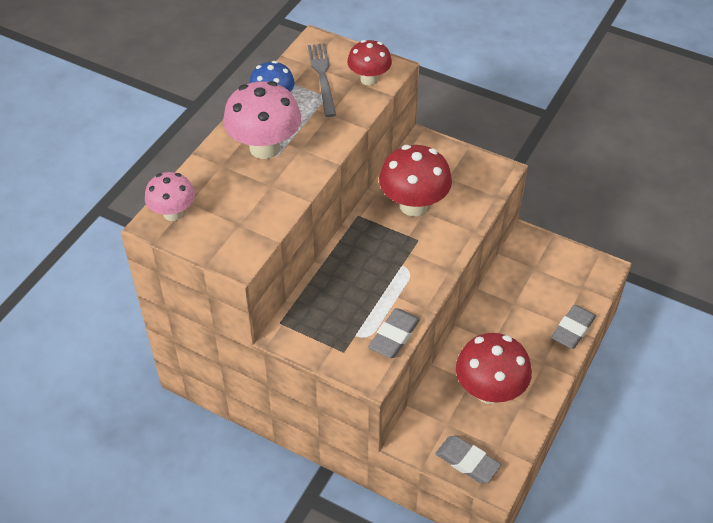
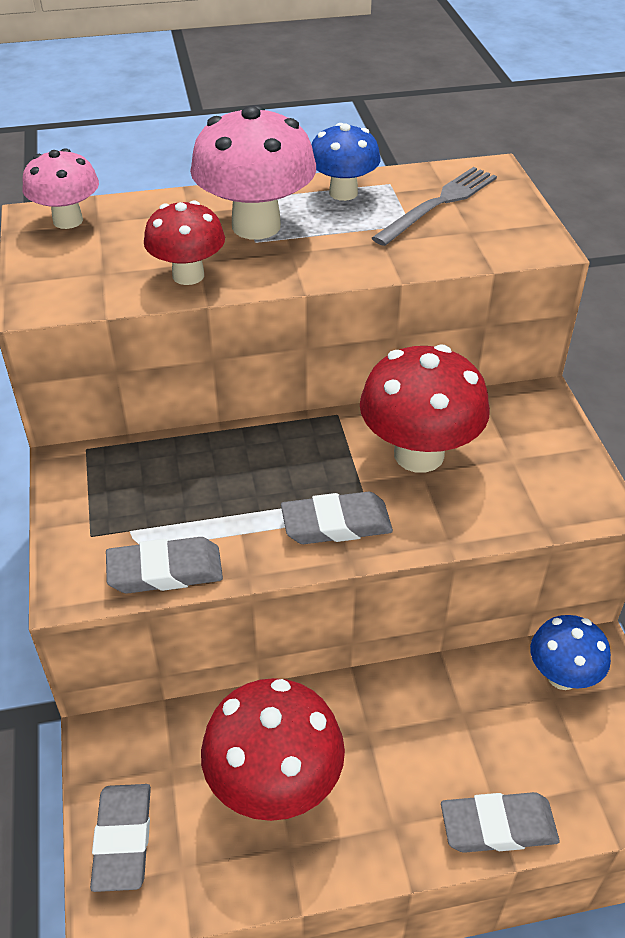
camera: 50 degrees right, 5 degrees down
red mushroom [347,40,392,86] -> red mushroom moved to [144,200,225,285]
none -> grey eraser [281,492,393,544]
none -> blue mushroom [530,615,611,690]

